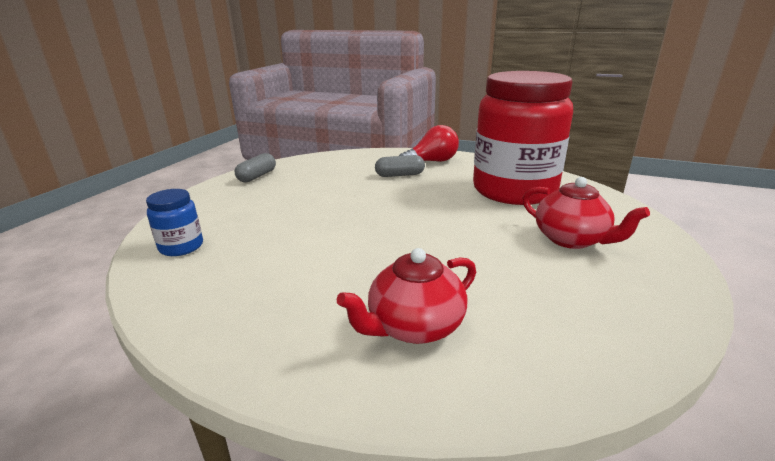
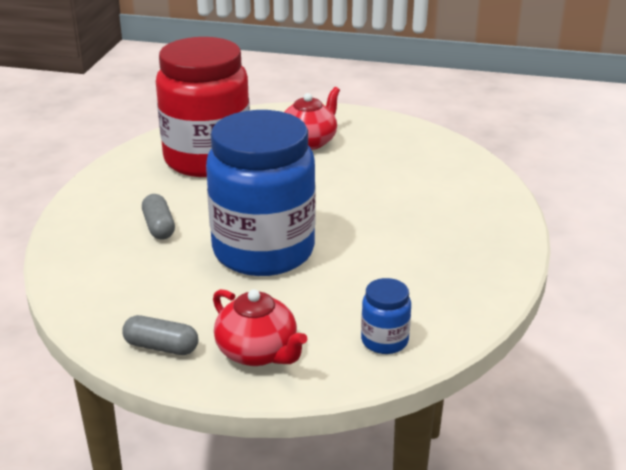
camera: 100 degrees left, 5 degrees up
red teapot [336,248,476,344] -> red teapot moved to [213,289,307,366]
red light bulb [399,125,459,162] -> none
none -> blue jar [206,110,316,276]

